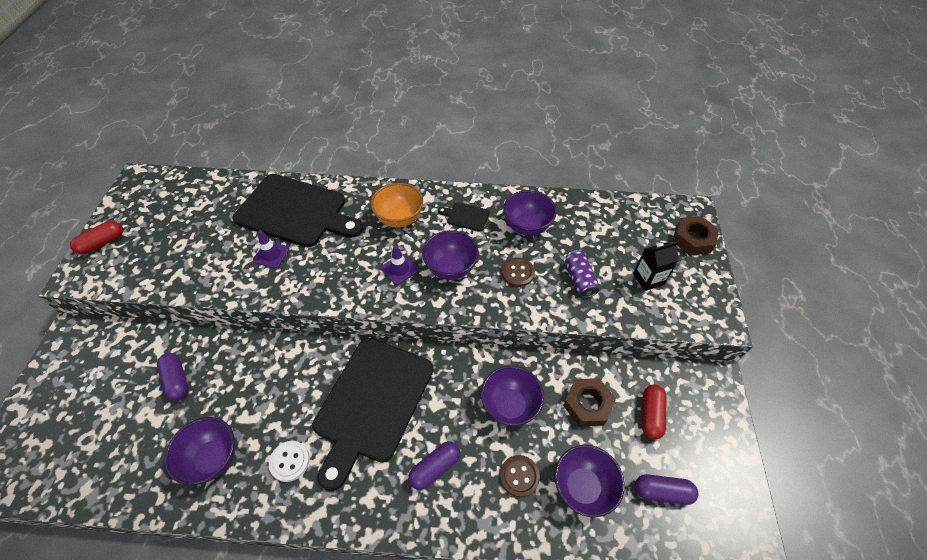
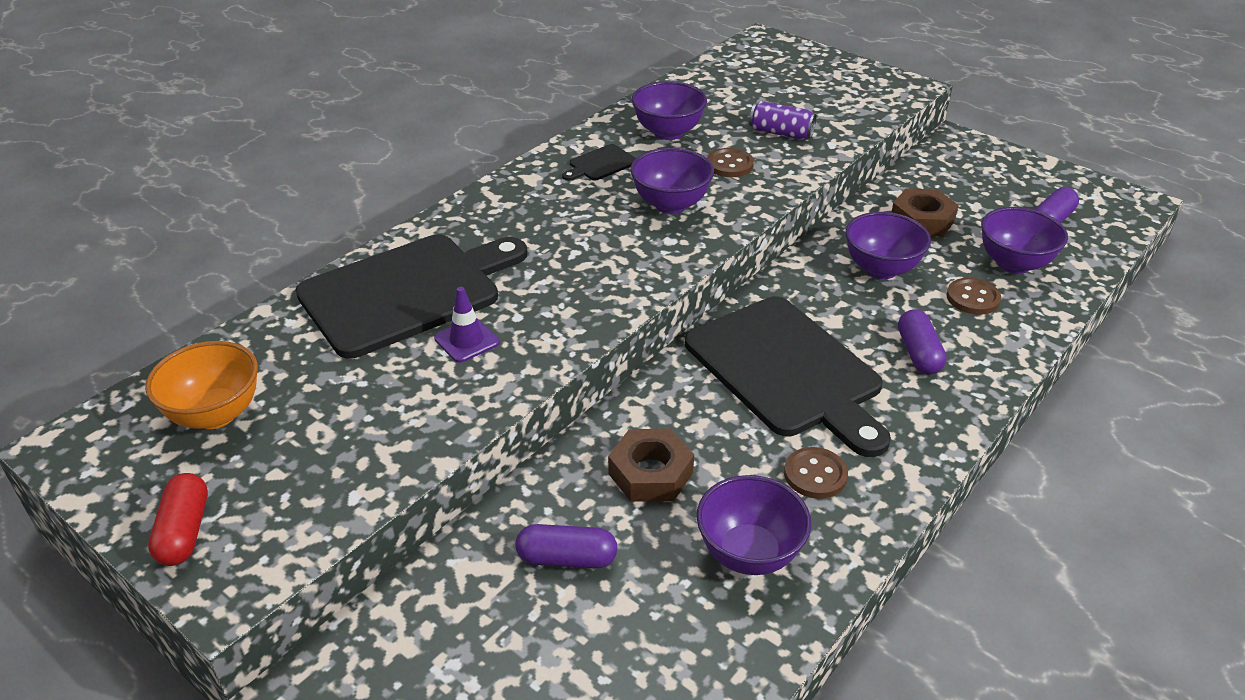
camera: 55 degrees left, 15 degrees down
white button [269,441,310,482] -> brown button [784,447,848,499]
orange bowl [371,183,423,228] -> orange bowl moved to [145,341,258,429]
purple traffic cone [381,245,418,285] -> none
black carton [633,242,679,291] -> none
red capsule [642,385,667,439] -> none
brown nut [672,216,719,255] -> brown nut moved to [608,429,694,502]

